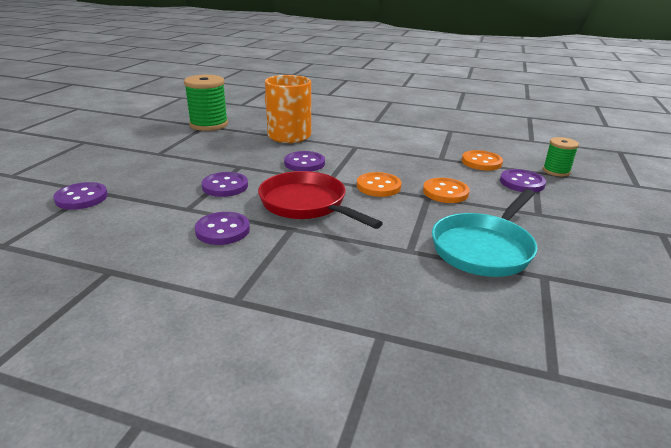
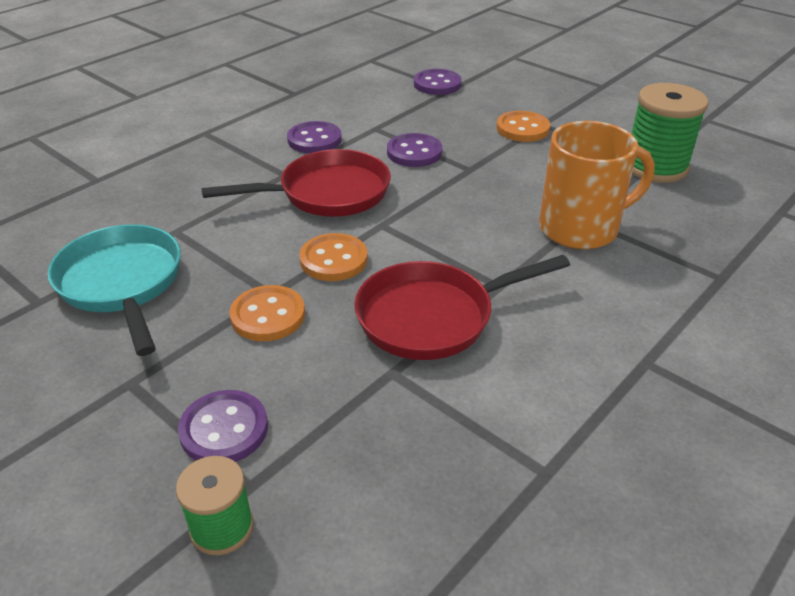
camera: 115 degrees right, 10 degrees up
purple button [284,151,325,172] -> none
orange button [462,150,503,171] -> orange button moved to [497,111,550,142]
none -> red pan [354,255,570,360]

